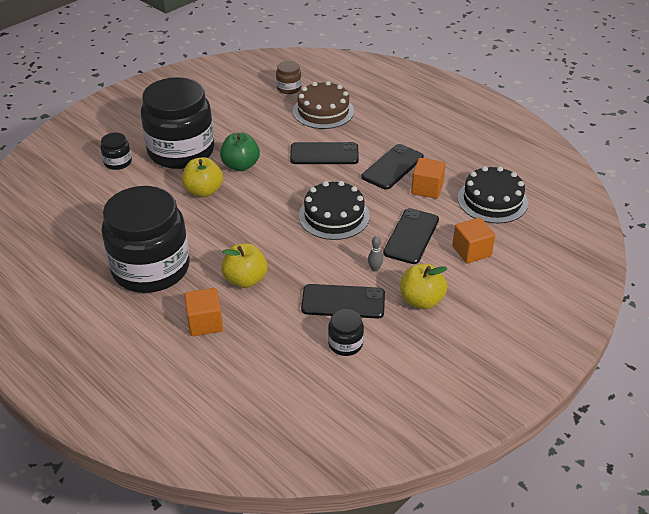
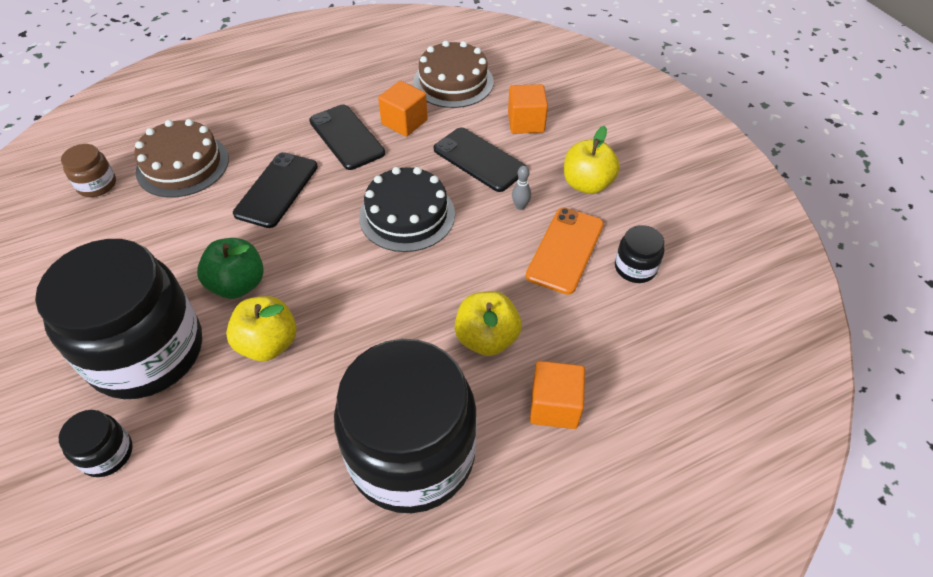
camera: 70 degrees left, 10 degrees up
black phone [301,284,385,319] -> orange phone [526,208,604,295]
black cake [458,166,528,223] -> brown cake [413,41,494,108]

